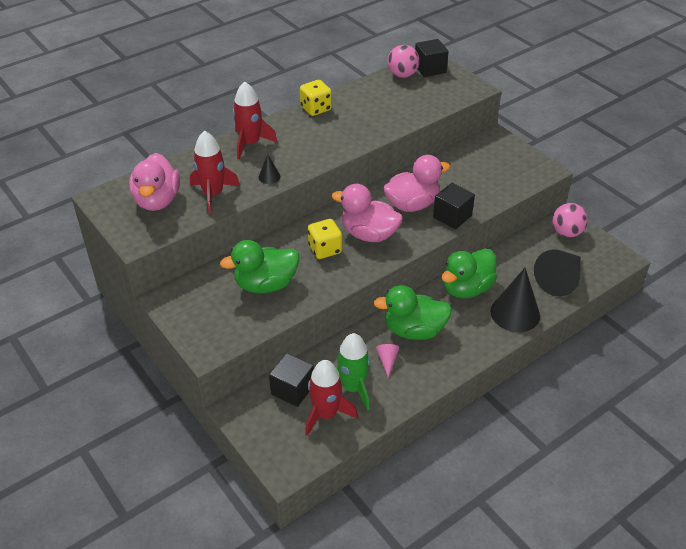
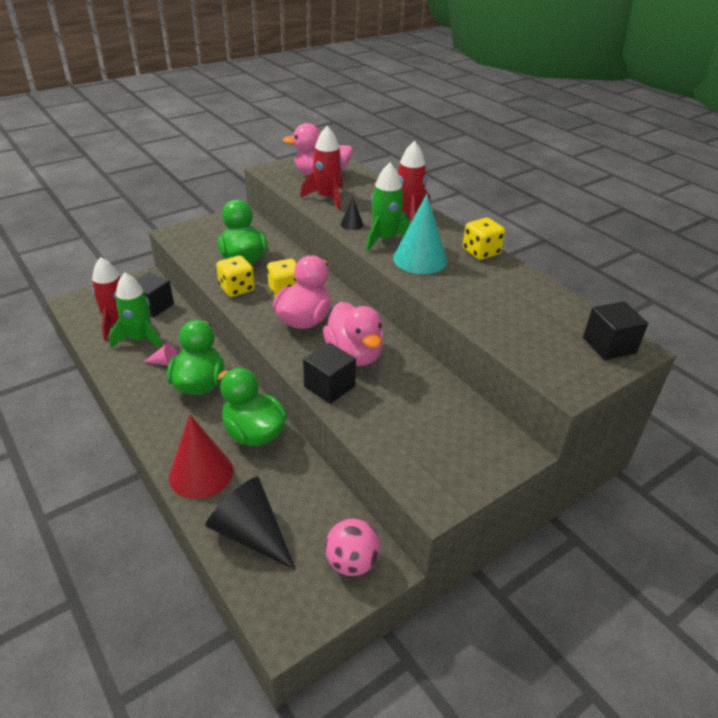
camera: 90 degrees right, 5 degrees down
pink ball [387,45,420,78] -> none
black cone [490,268,540,332] -> red cone [169,415,233,499]
none -> yellow dice [216,255,255,297]
none -> green rocket [366,163,411,252]
none -> turquoise cone [393,194,447,274]

